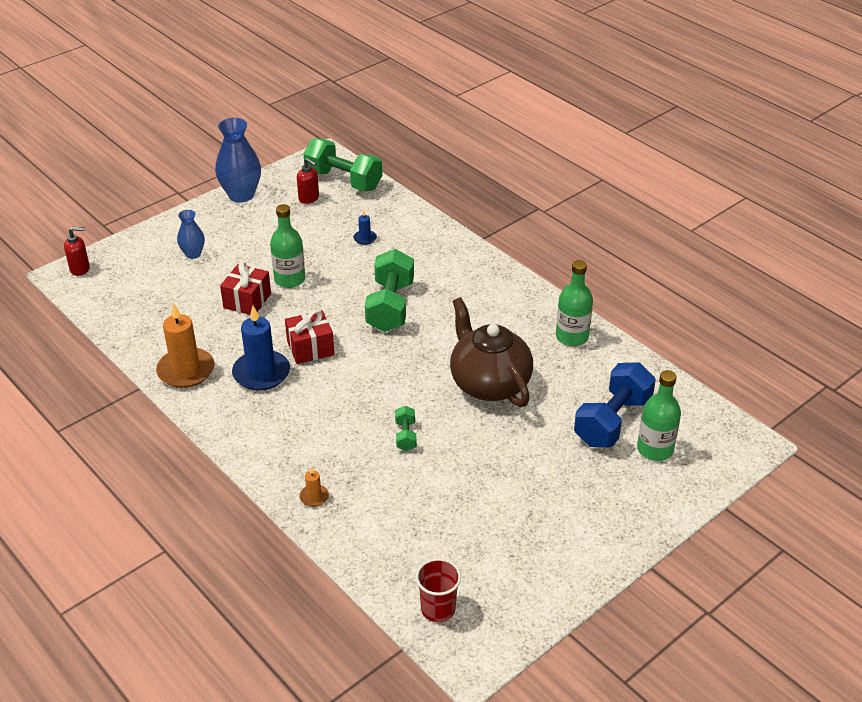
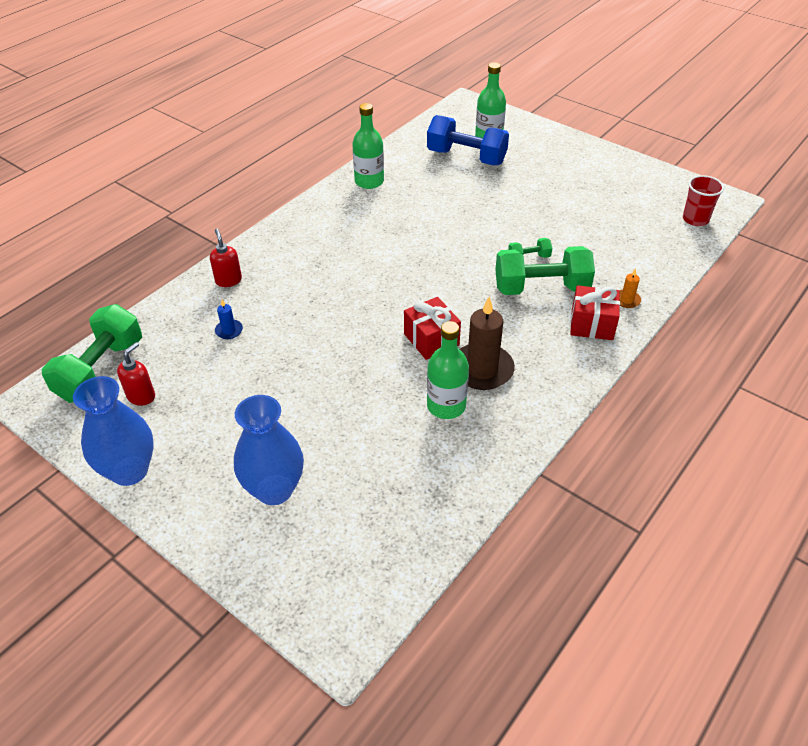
camera: 100 degrees left, 5 degrees up
red soap dispenser [64,227,90,276] -> red soap dispenser moved to [210,229,242,287]
orange candle [156,303,214,388] -> none
blue vase [177,210,205,259] -> blue vase [234,395,304,505], size x1.77
red gift [220,262,271,315] -> red gift moved to [570,285,620,340]
blue candle [232,306,290,391] -> brown candle [460,297,515,390]
green bottle [270,204,305,288] -> green bottle moved to [427,321,469,419]
green dumbbell [365,249,414,332] -> green dumbbell moved to [495,246,595,295]
brown teapot [450,297,533,407] -> none

